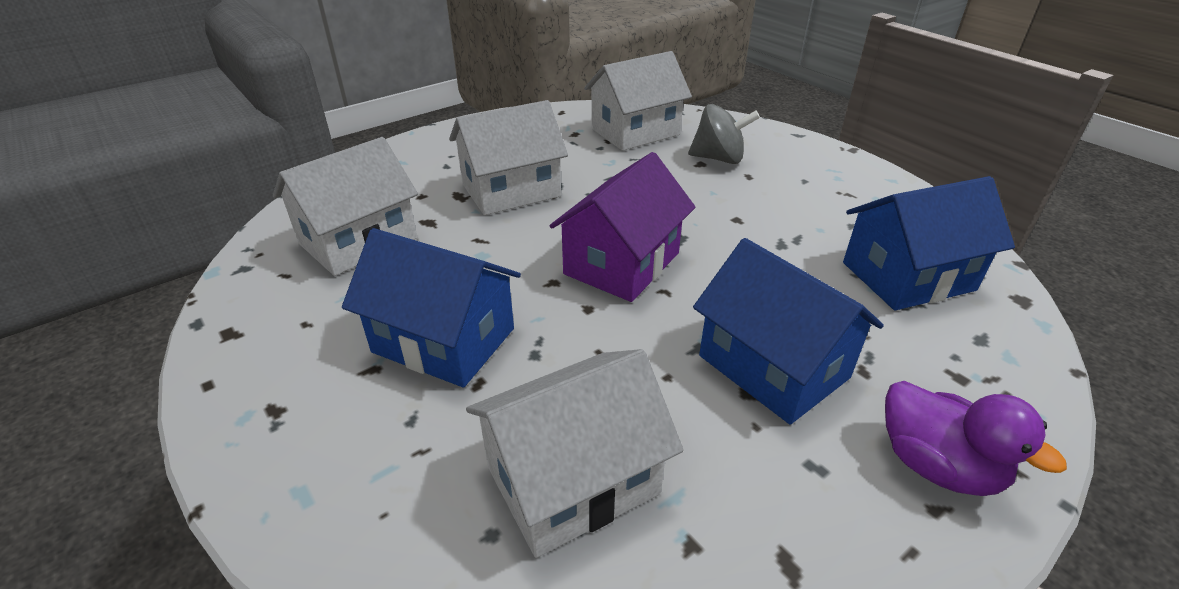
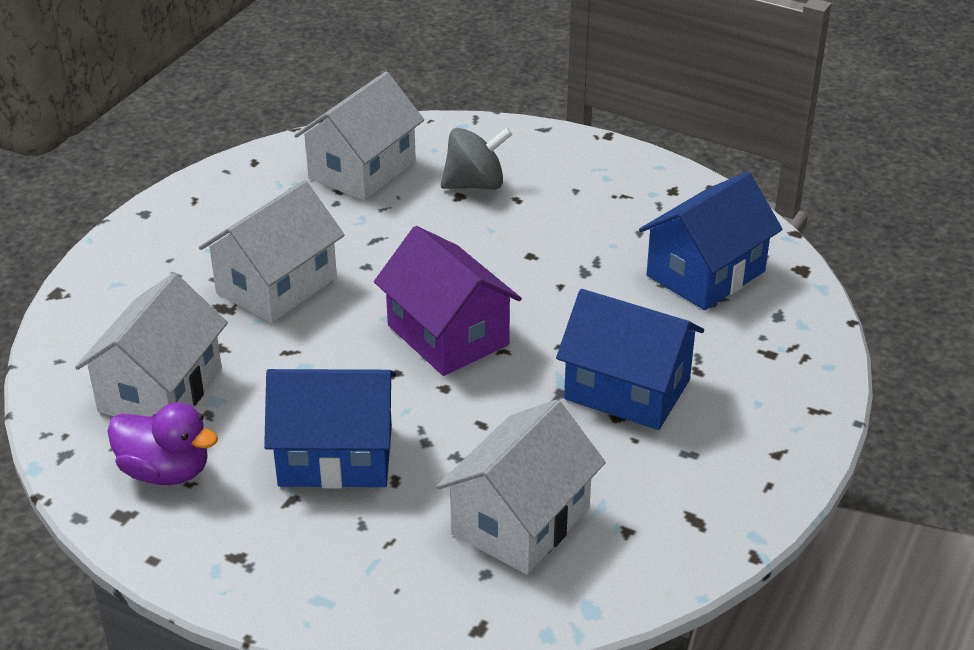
camera: 25 degrees left, 0 degrees up
purple house [550,152,695,302] -> purple house turned 45 degrees counterclockwise [374,226,522,376]
purple duck [885,381,1067,496] -> purple duck moved to [107,402,218,485]

